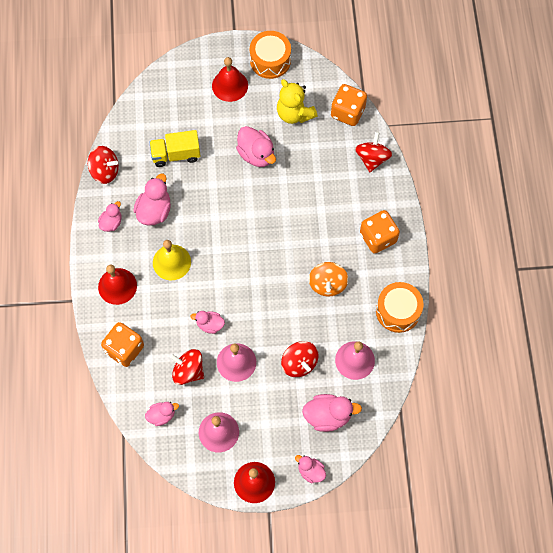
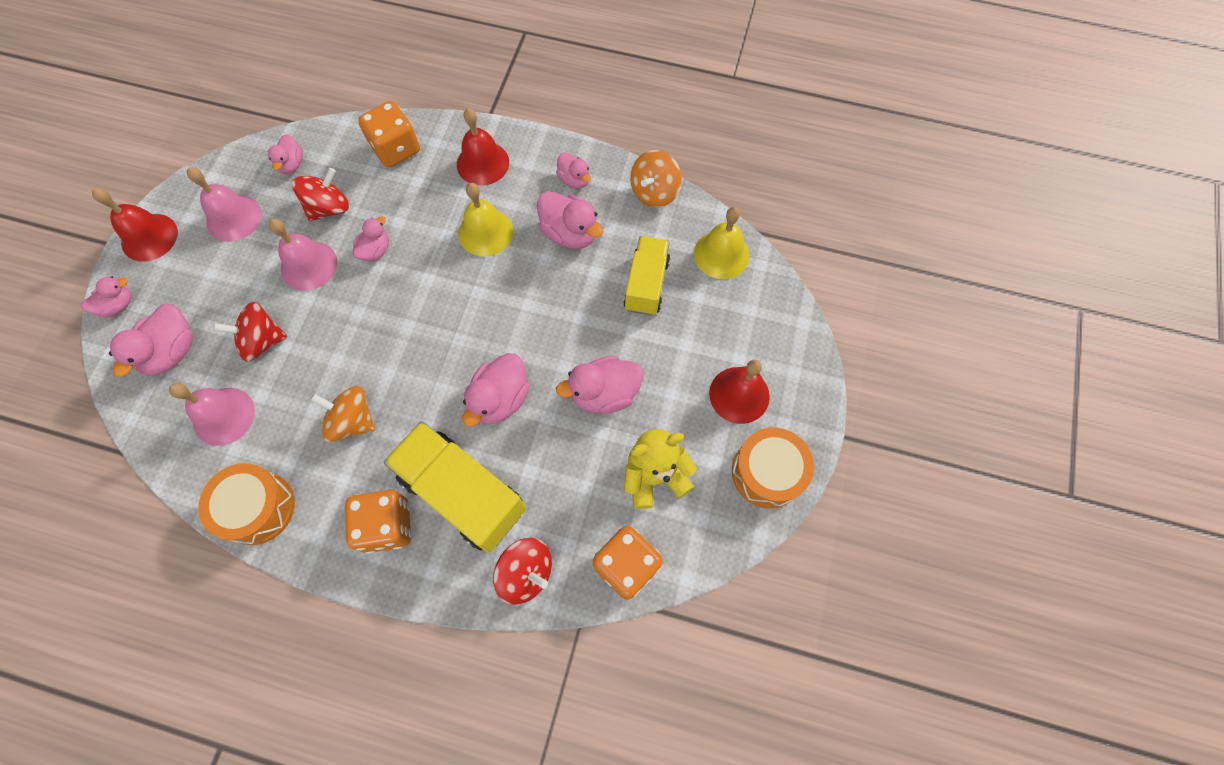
camera: 110 degrees right, 0 degrees up
red spinning top [88,146,119,184] -> orange spinning top [630,150,682,208]
none -> yellow truck [384,421,526,553]
none -> pink duck [462,353,530,427]
none -> yellow bell [694,207,749,279]

